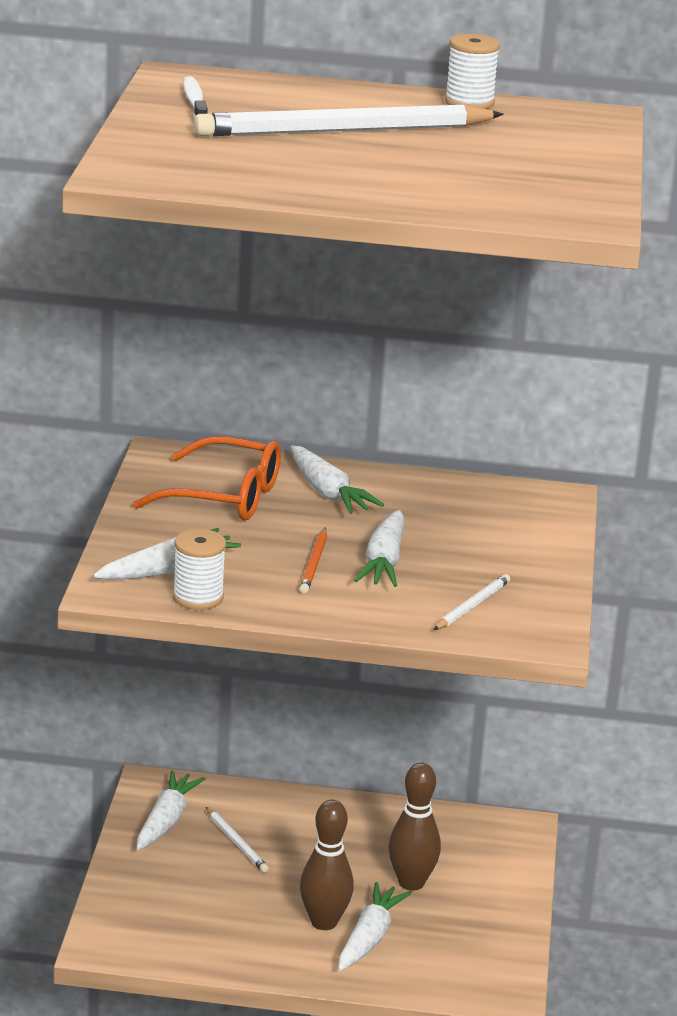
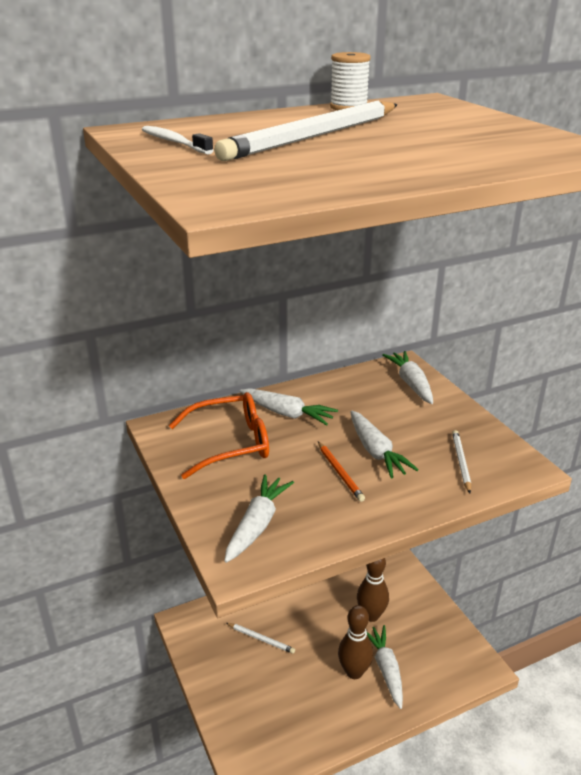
camera: 30 degrees left, 5 degrees up
white carrot [137,770,205,850] -> white carrot moved to [383,351,433,404]
white spool [173,529,226,610] -> none

